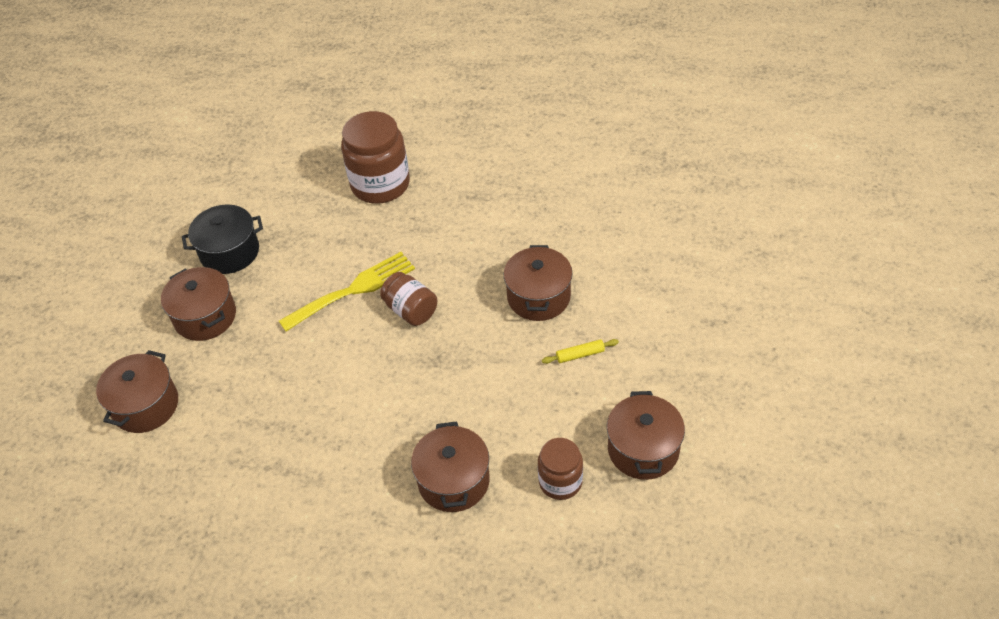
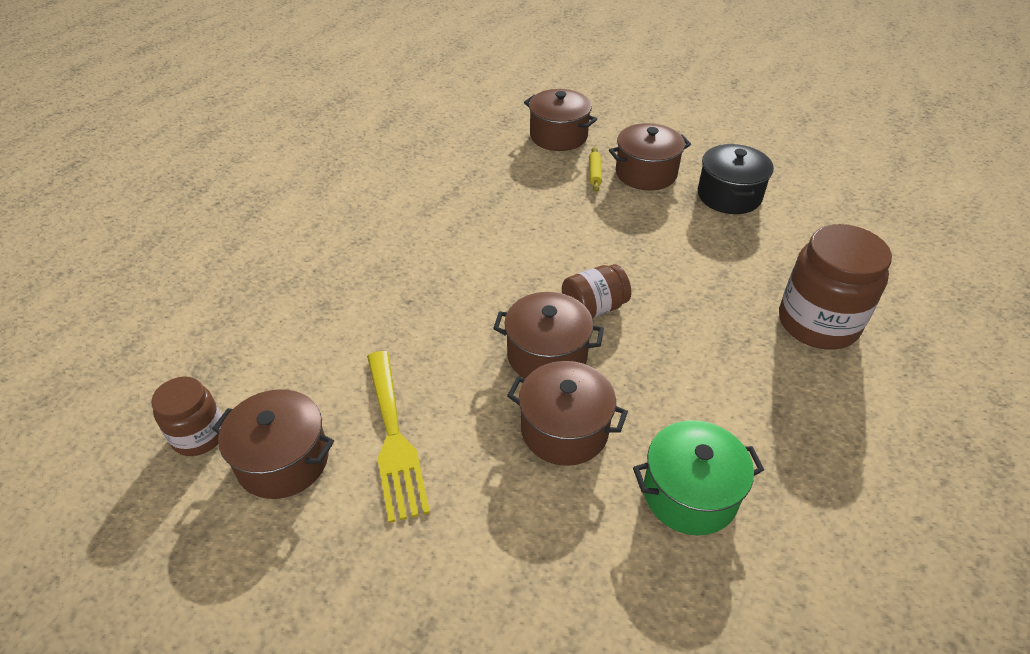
camera: 105 degrees right, 5 degrees down
yellow fork [279,252,415,331] -> yellow fork moved to [367,351,430,523]
brown pot [411,421,490,512] -> brown pot moved to [493,292,604,379]
brown jar [538,438,583,500] -> brown jar moved to [151,376,222,456]
yellow rolling pin [542,339,619,364] -> yellow rolling pin moved to [589,147,602,192]
none -> green pot [633,420,764,535]

